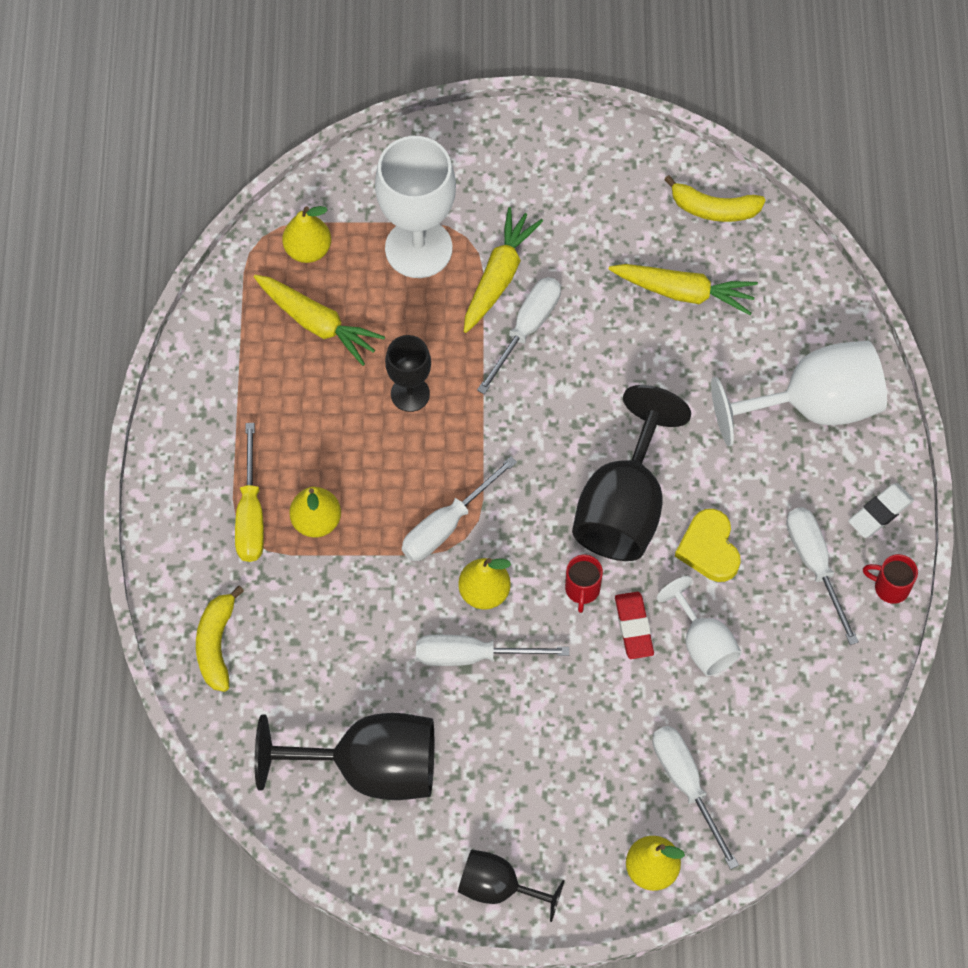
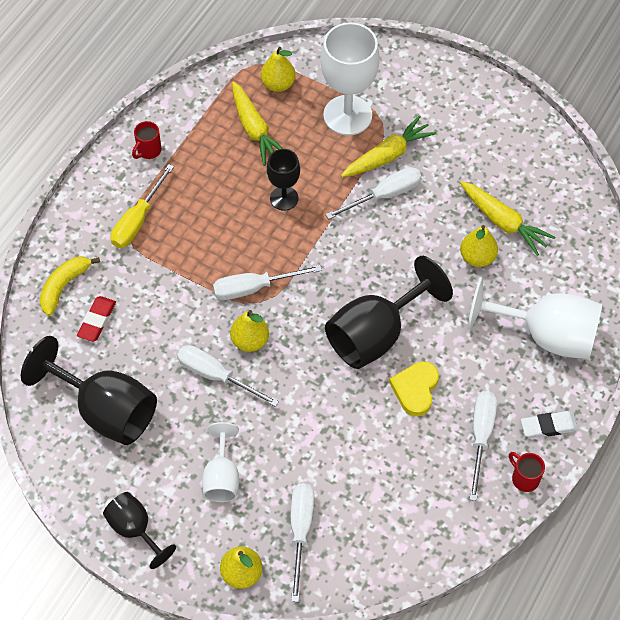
camera: 30 degrees right, 5 degrees down
yellow pear [289,487,341,538] -> yellow pear moved to [460,225,498,267]
red mug [565,555,603,613] -> red mug moved to [132,121,162,159]
red eraser [615,592,654,659] -> red eraser moved to [77,296,116,342]
white goblet [656,576,742,676] -> white goblet moved to [202,422,239,502]
yellow banana [664,175,765,222] -> none

